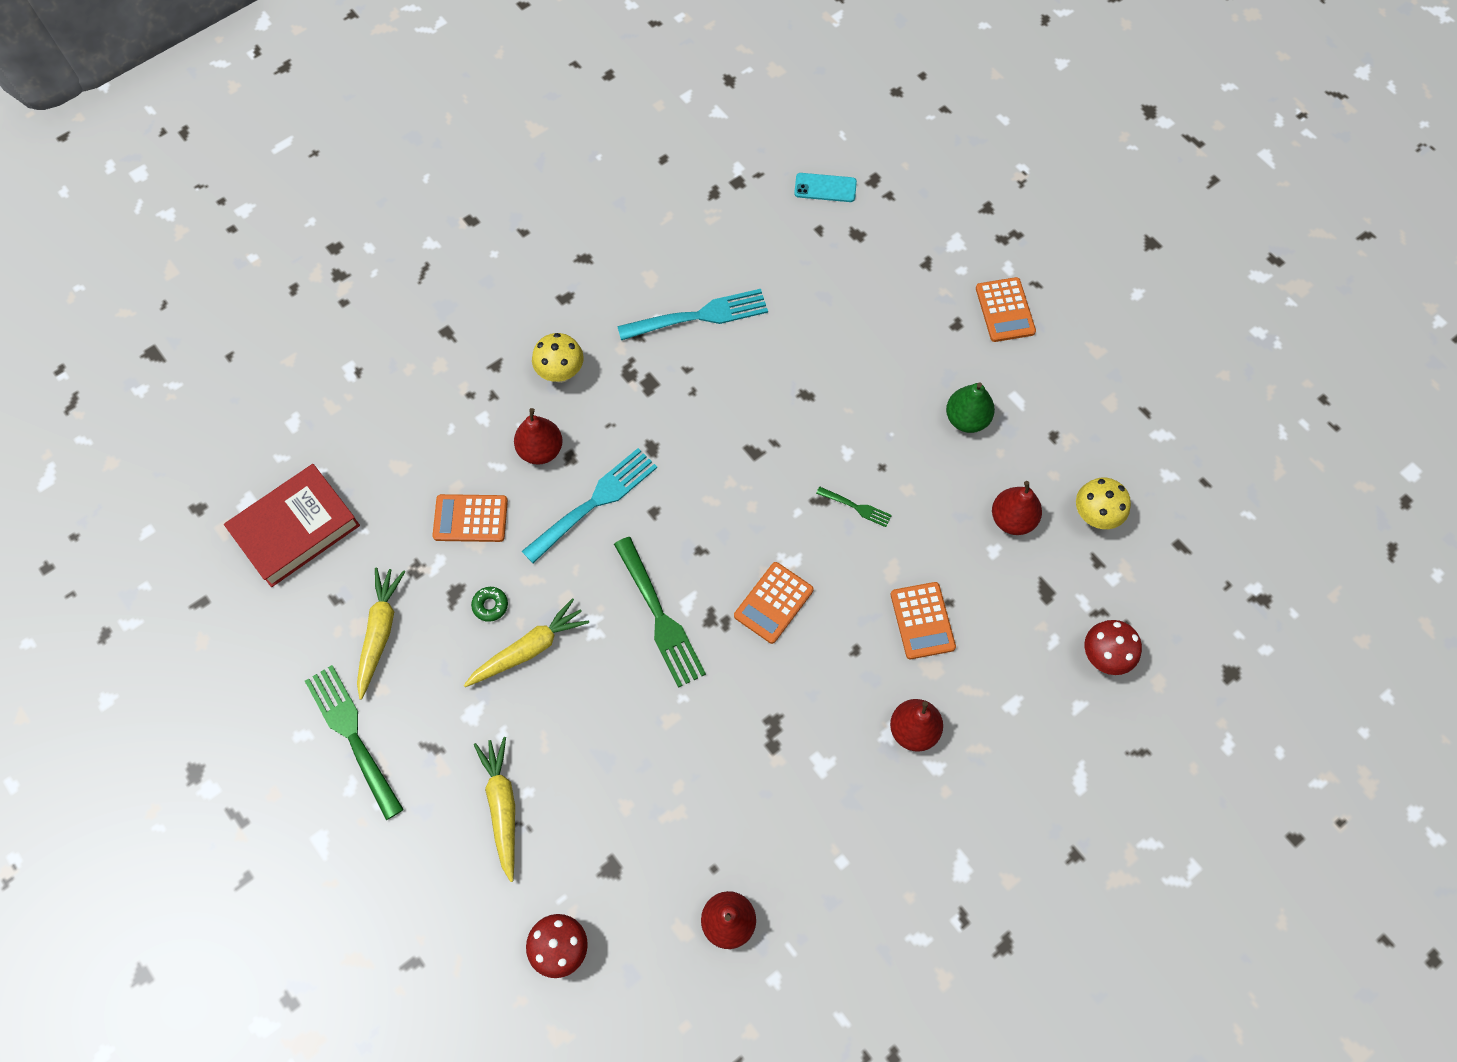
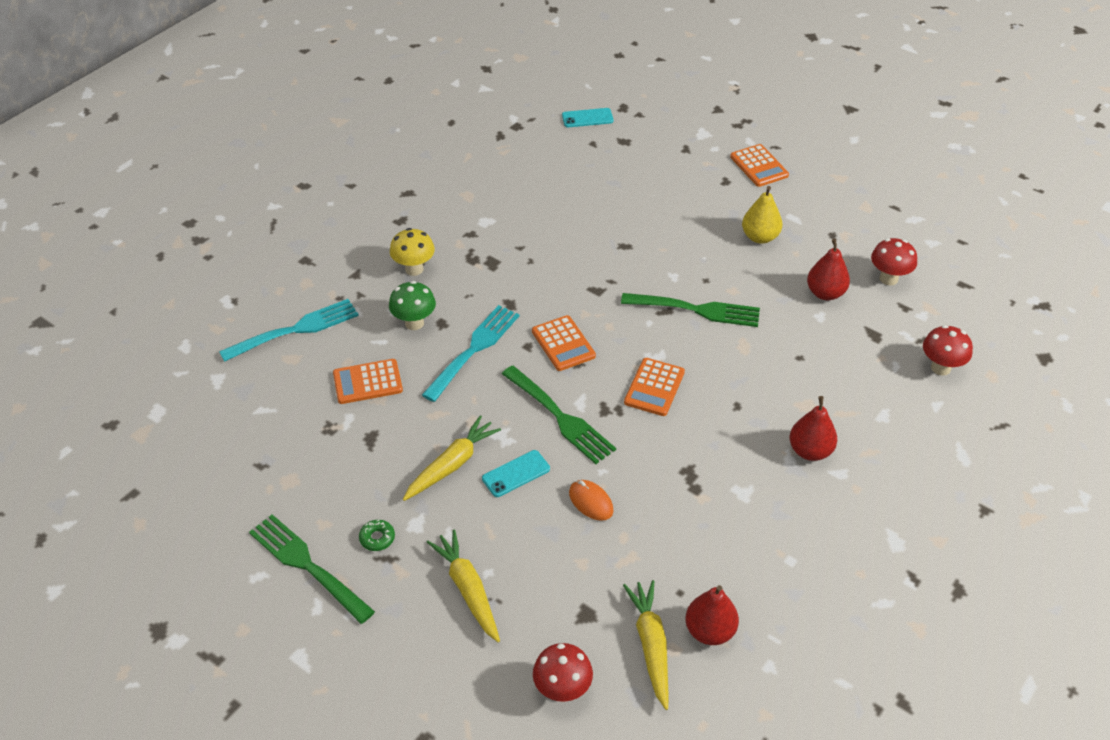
camera: 15 degrees left, 20 degrees down
red book [224,464,360,587] -> none
yellow carrot [357,567,405,700] -> yellow carrot moved to [623,580,669,710]
green donut [471,587,508,622] -> green donut moved to [359,520,395,551]
red pear [514,408,563,465] -> green mushroom [389,281,436,330]
turquoise fork [617,289,768,340] -> turquoise fork moved to [219,299,359,362]
green fork [816,487,892,527] -> green fork [621,293,760,327], size x2.05
orange calculator [891,582,956,659] -> orange calculator moved to [532,315,596,371]
green pear [946,382,995,433] -> yellow pear [742,186,782,244]
yellow mushroom [1076,478,1131,529] -> red mushroom [871,238,917,285]
none -> turquoise phone [482,450,550,497]
none -> orange mouse [569,480,614,521]

